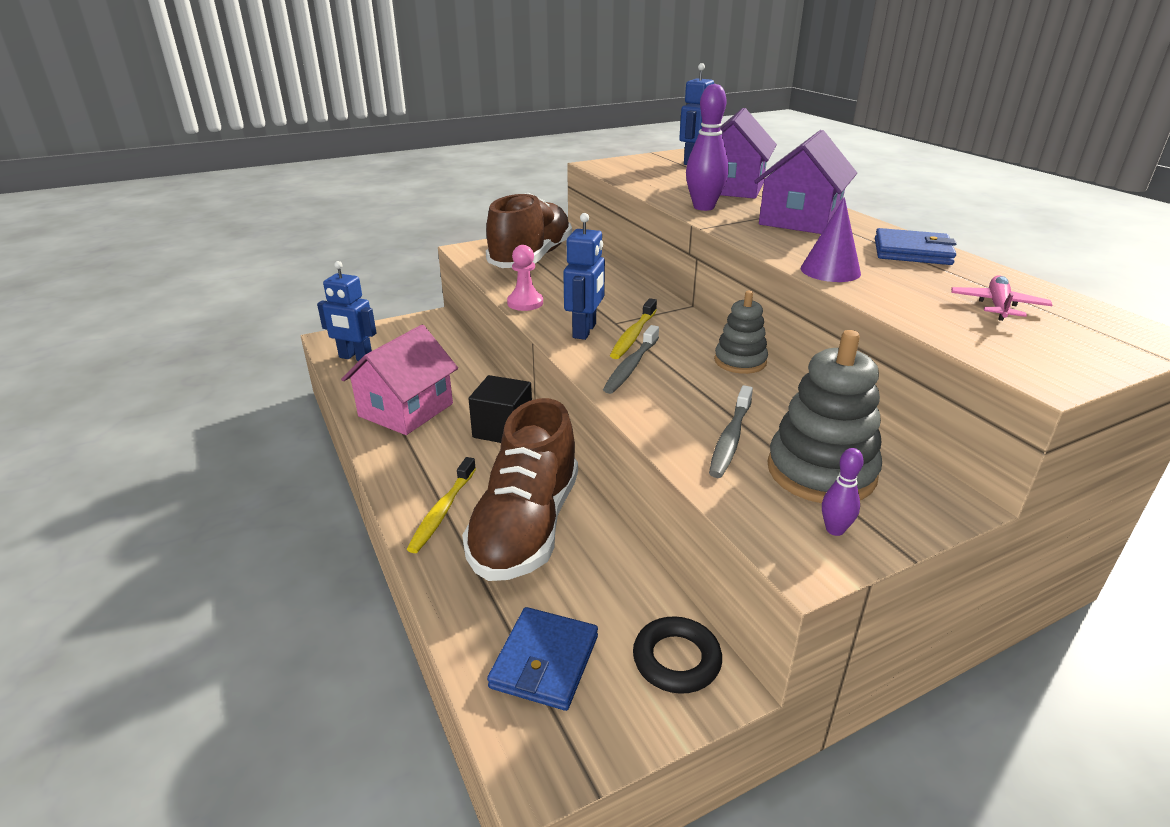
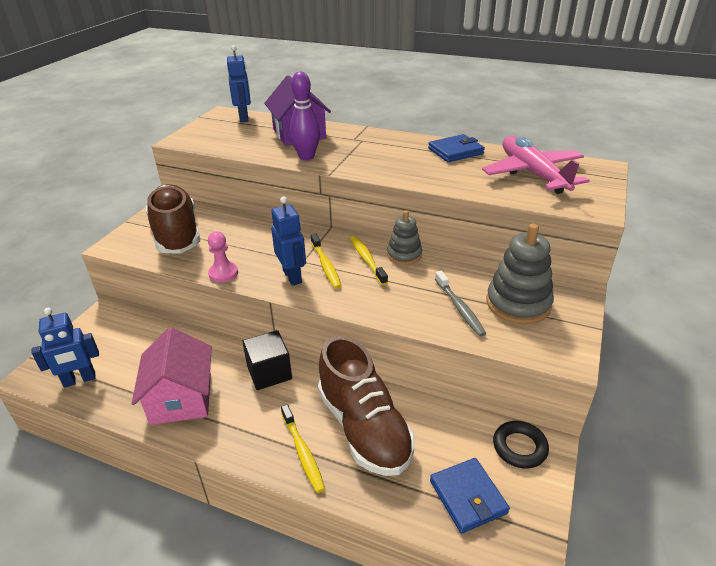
camera: 40 degrees left, 5 degrees up
grey toothbrush [603,325,659,394] -> none
purple house [754,130,857,234] -> none
purple cone [801,197,861,282] -> none
purple bowling pin [822,448,864,536] -> none
pink plane [951,275,1052,321] -> pink plane [482,136,590,194], size x2.11
none -> yellow toothbrush [350,236,388,285]

